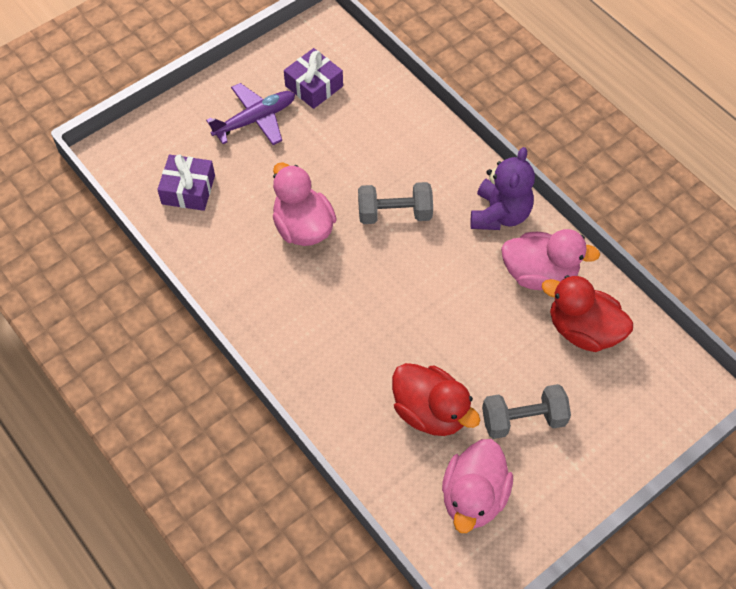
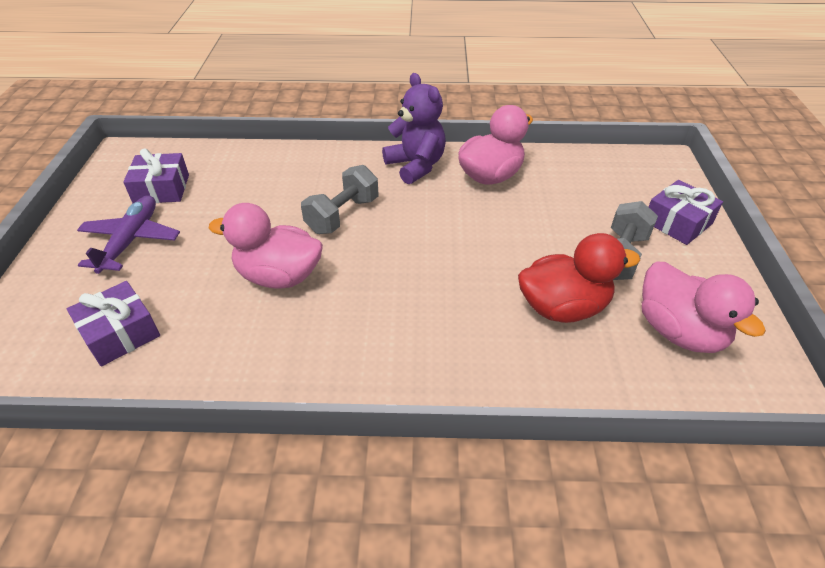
camera: 50 degrees left, 15 degrees down
red duck [542,275,633,352] -> none
none -> purple gift [649,180,723,245]

